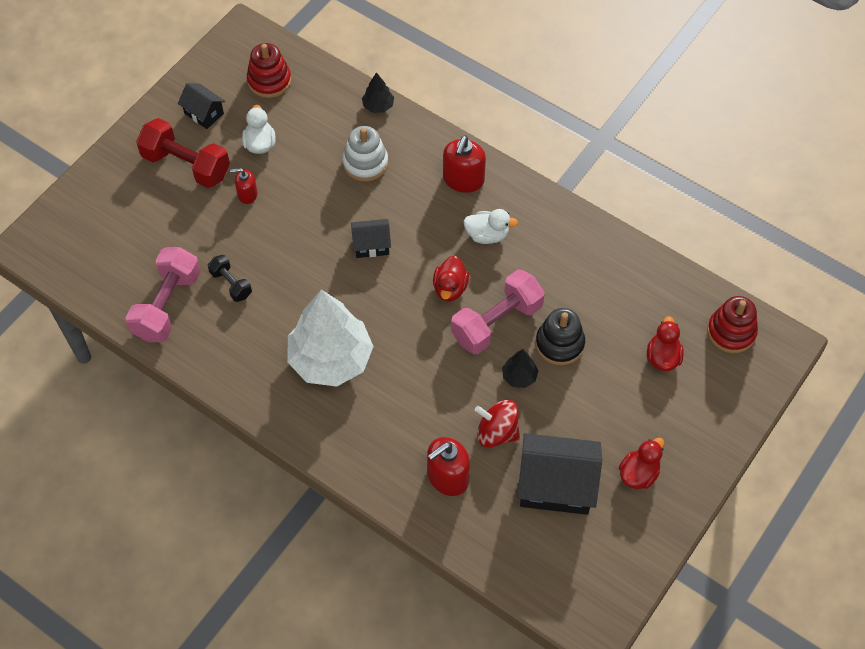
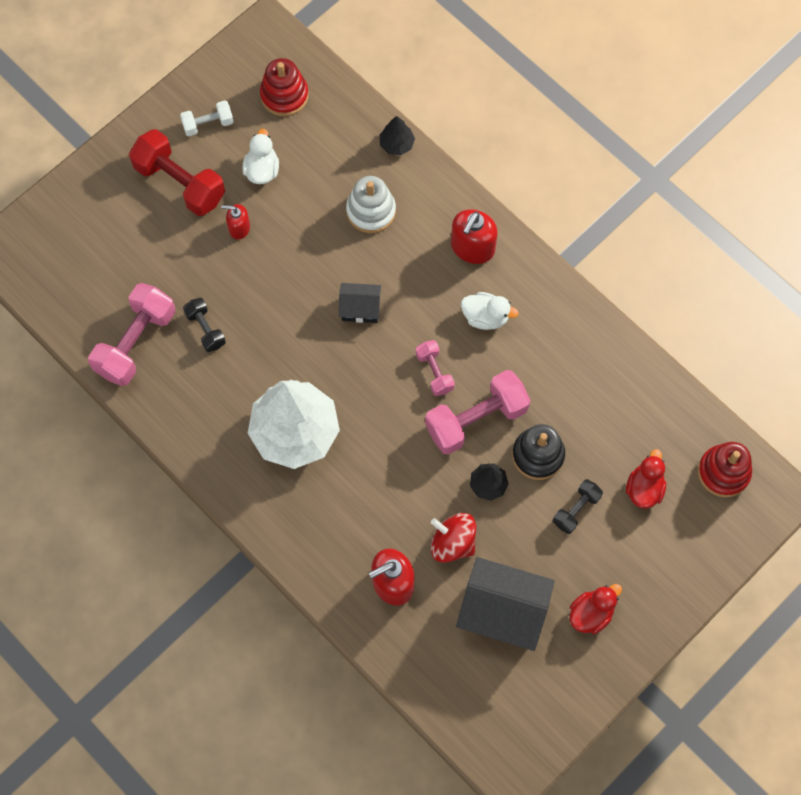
camera: 10 degrees right, 10 degrees up
black house [178,83,225,129] -> white dumbbell [180,100,234,136]
red duck [433,256,469,301] -> pink dumbbell [416,340,455,396]
none -> black dumbbell [553,479,603,534]

